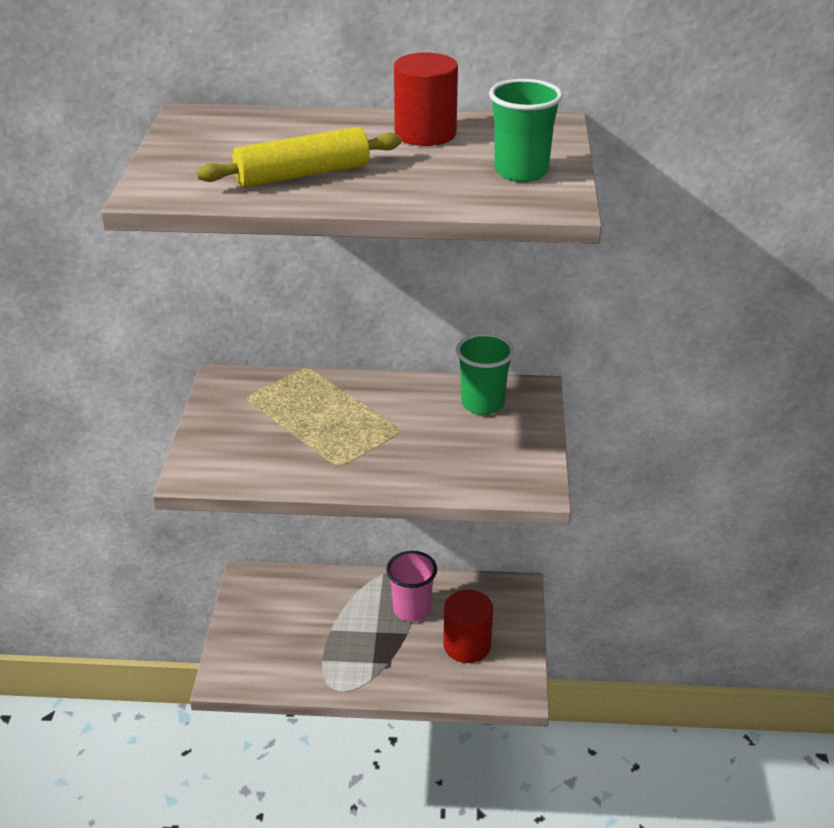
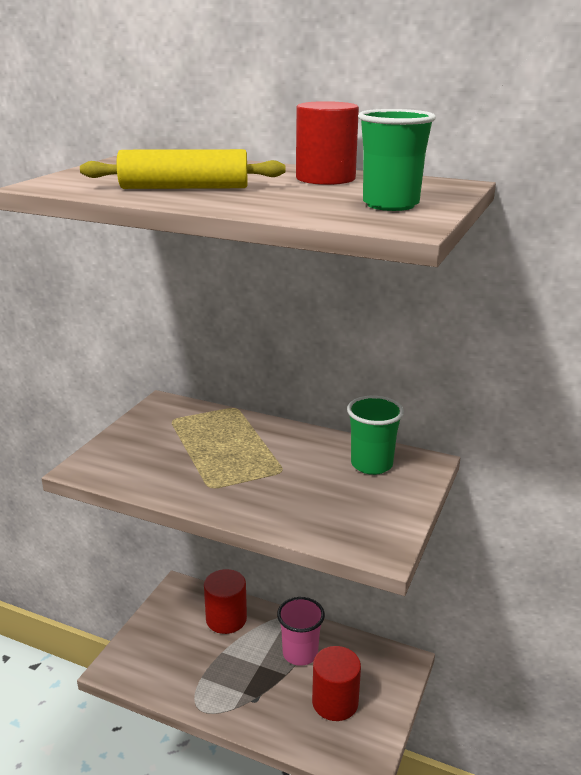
camera: 20 degrees right, 10 degrees down
none -> red cylinder [204,569,247,634]

